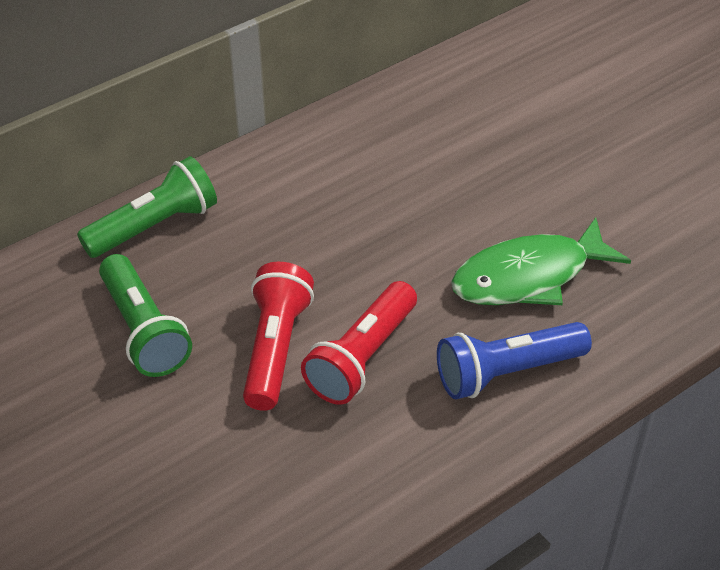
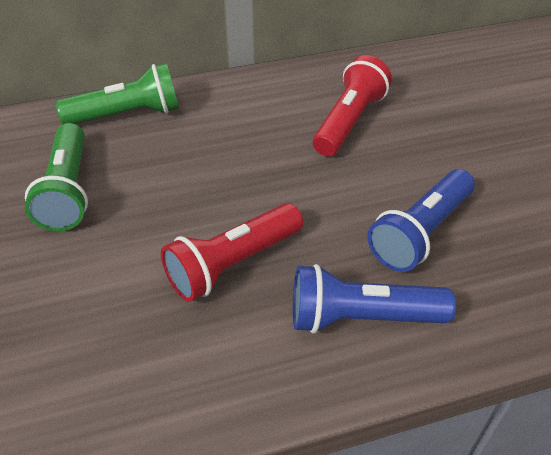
camera: 20 degrees right, 0 degrees up
red flashlight [243,262,314,411] -> red flashlight moved to [313,55,392,157]
green fish [451,217,631,305] -> blue flashlight [367,169,475,272]

